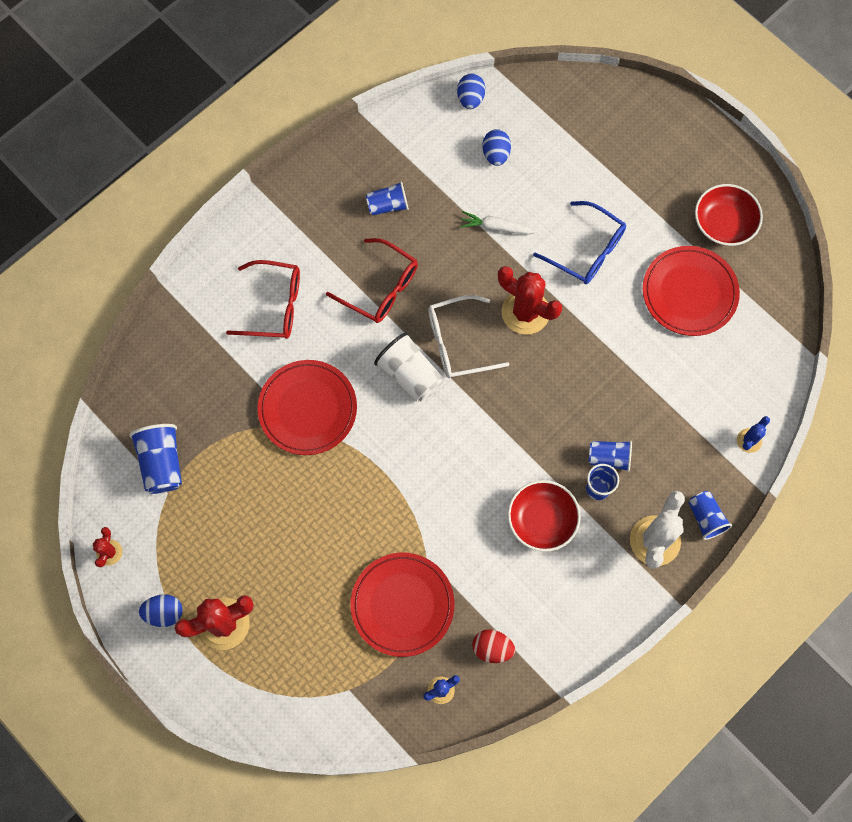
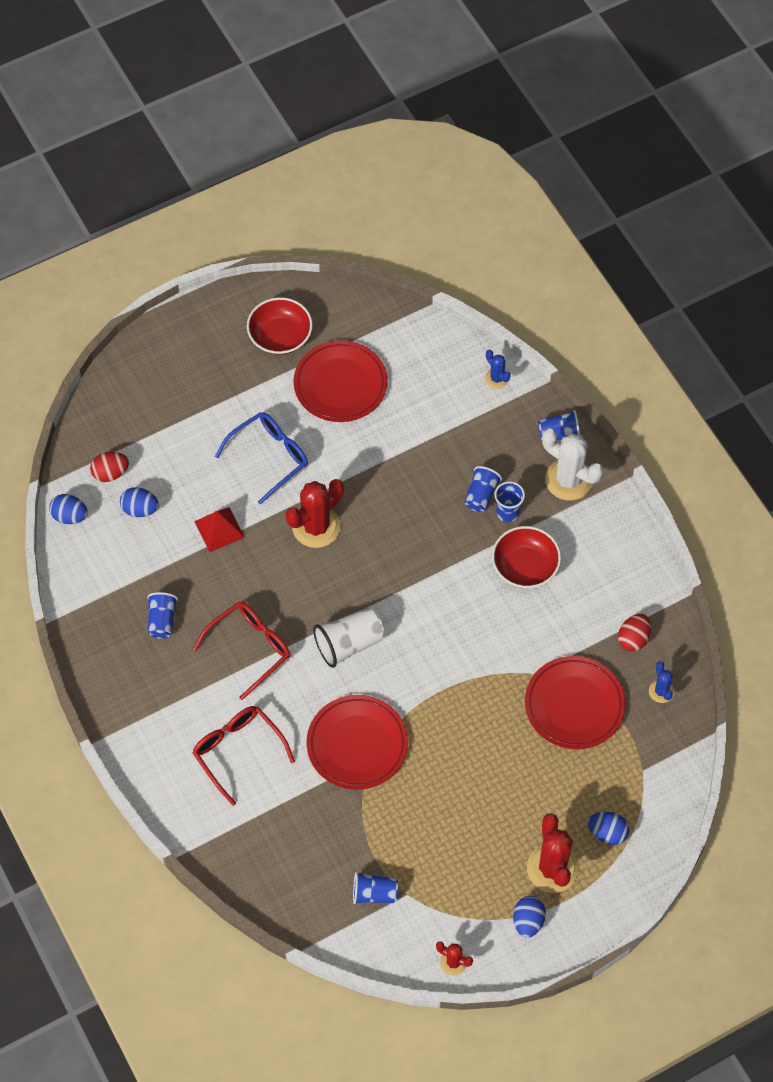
camera: 75 degrees left, 10 degrees down
blue cup [129,424,182,494] -> blue cup [353,871,398,904], size x0.67
red glasses [226,260,300,339] -> red glasses turned 60 degrees counterclockwise [192,706,295,806]
white glasses [428,295,509,378] -> none
white carrot [460,211,538,234] -> red pyramid [194,507,245,552]
none -> red egg [90,452,129,482]
none -> blue egg [588,812,629,845]

